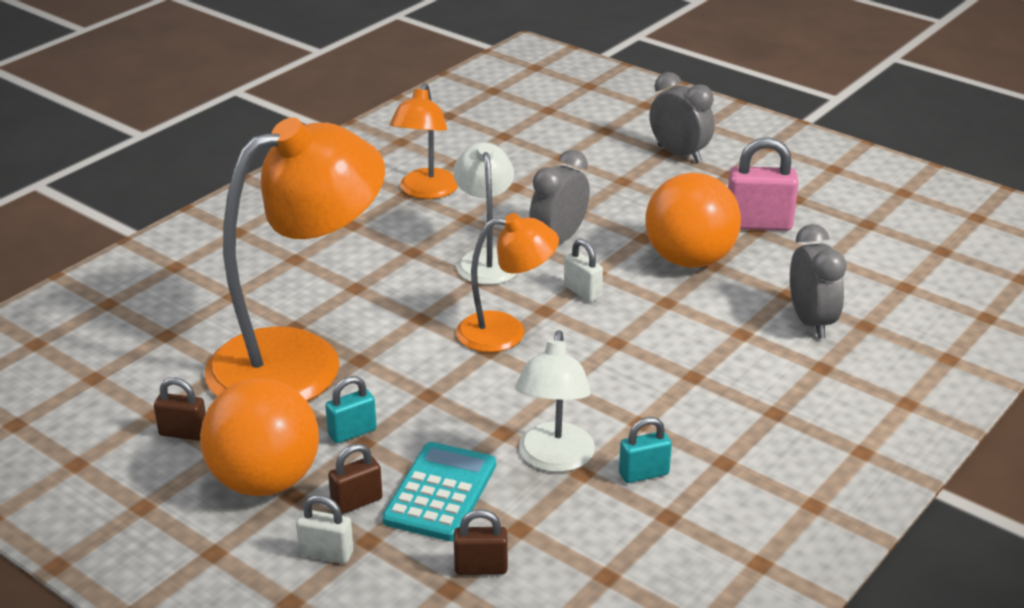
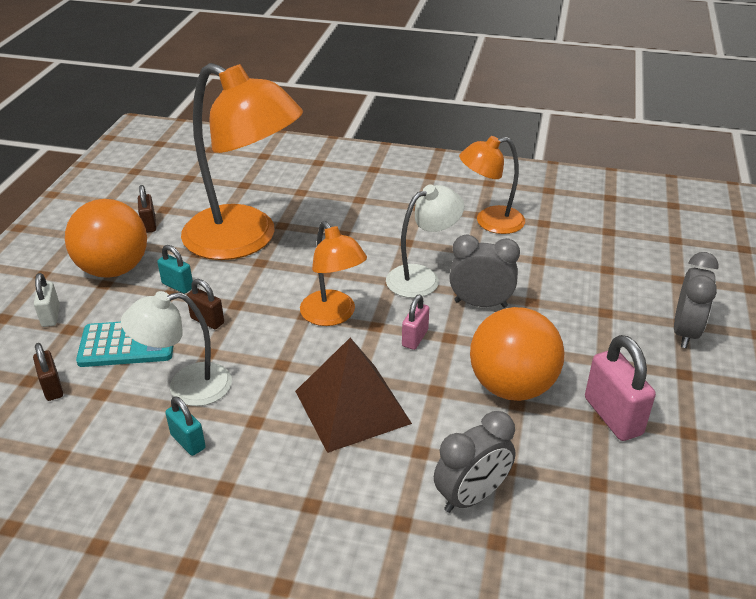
camera: 65 degrees right, 5 degrees up
brown padlock [328,444,382,514] -> brown padlock moved to [187,279,224,329]
white padlock [564,239,603,302] -> pink padlock [402,294,429,350]
none -> brown pyramid [295,338,412,453]

